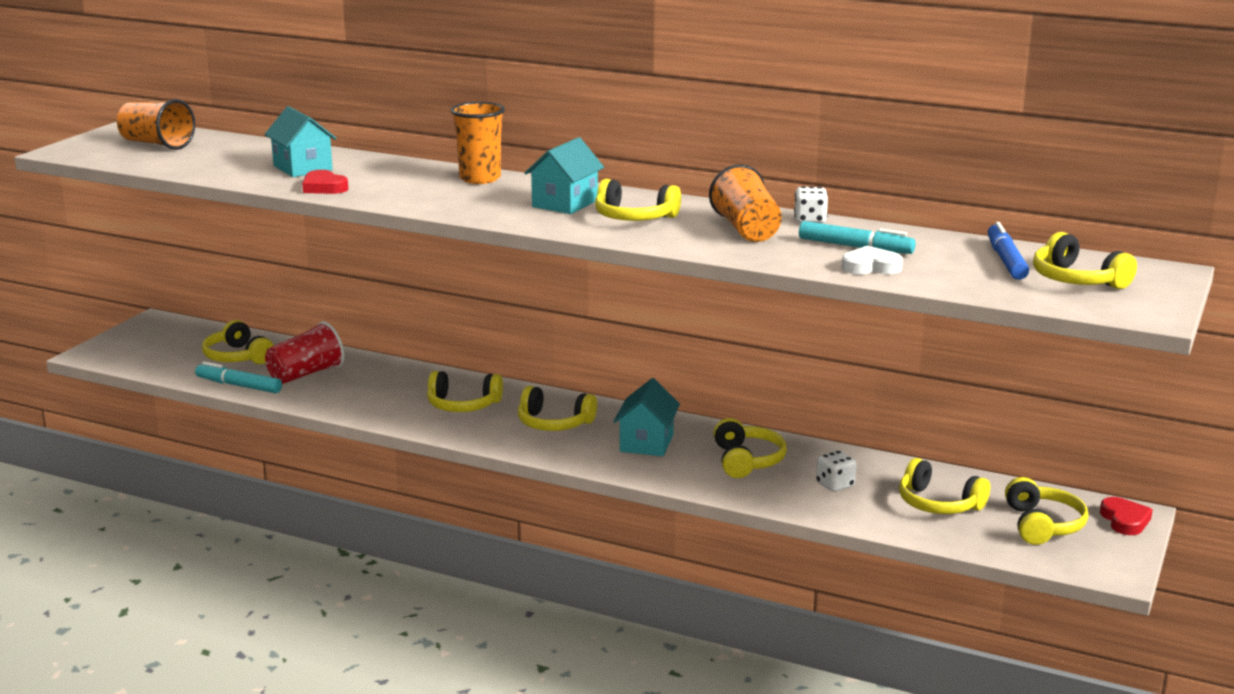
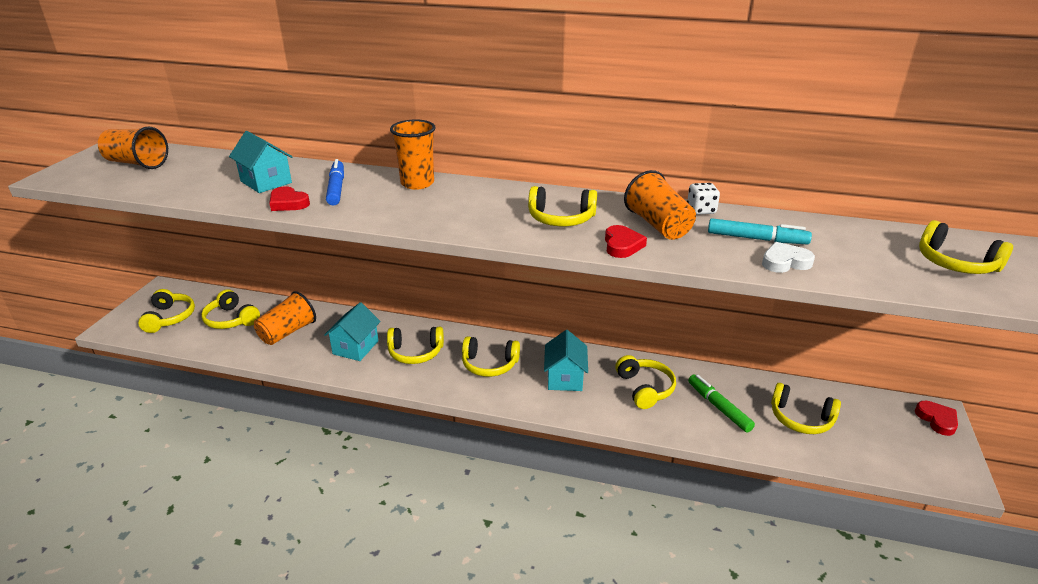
camera: 10 degrees left, 10 degrees up
turquoise marker [195,362,282,393] -> none
red cup [265,321,345,384] -> orange cup [254,291,316,345]
turquoise house [525,137,604,214] -> turquoise house moved to [324,302,381,361]
white dice [816,451,856,492] -> green marker [688,374,755,433]
blue marker [988,222,1029,280] -> blue marker moved to [326,159,344,206]
yellow headphones [1005,477,1088,545] -> yellow headphones moved to [138,289,195,333]
none -> red heart [605,225,647,258]

